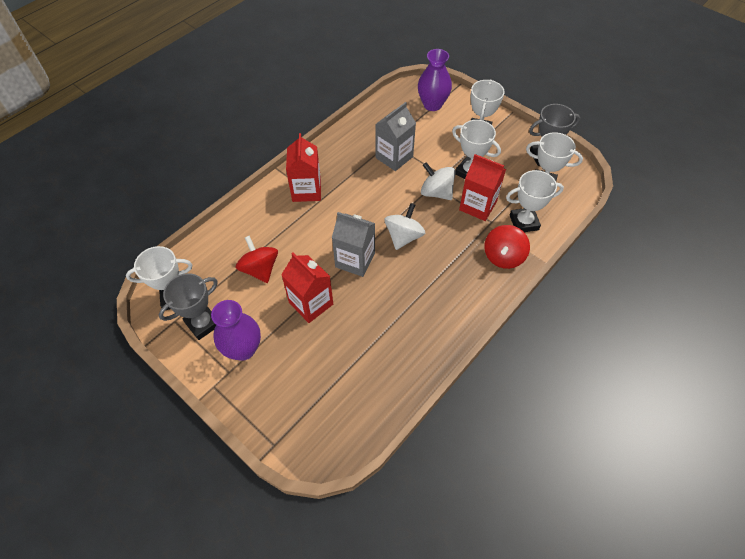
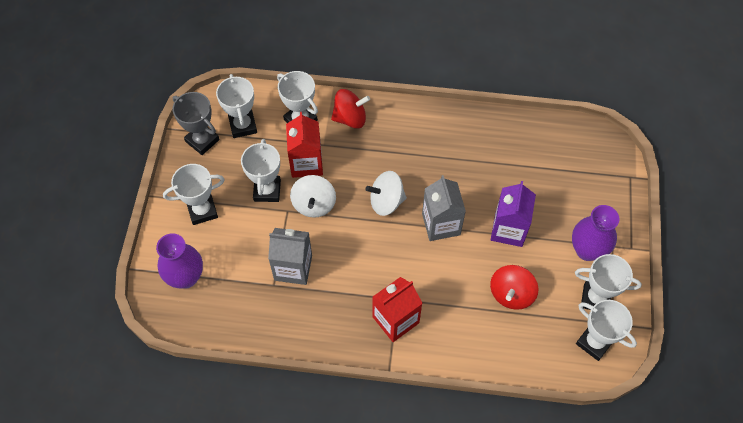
camera: 125 degrees left, 5 degrees up
grey trophy [159,273,218,340] -> white trophy [575,254,642,310]
red carton [281,253,333,323] -> purple carton [491,181,536,247]

